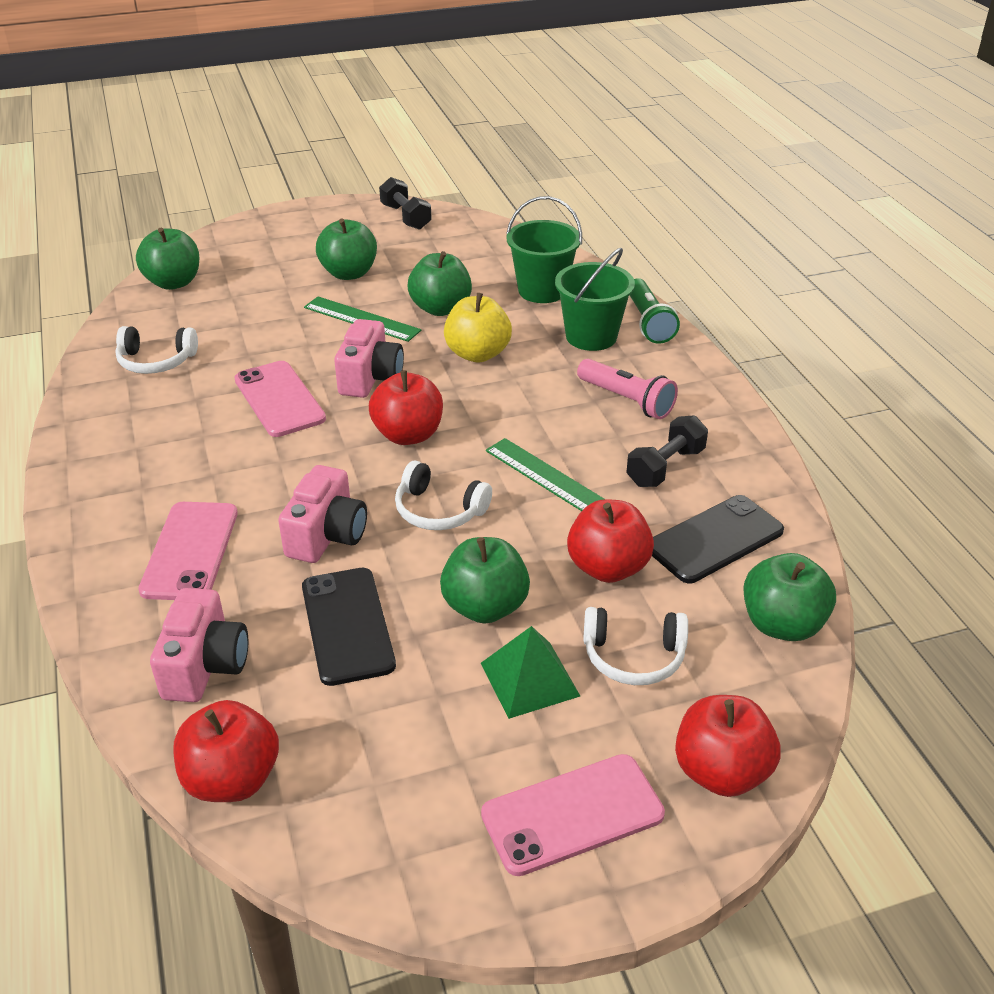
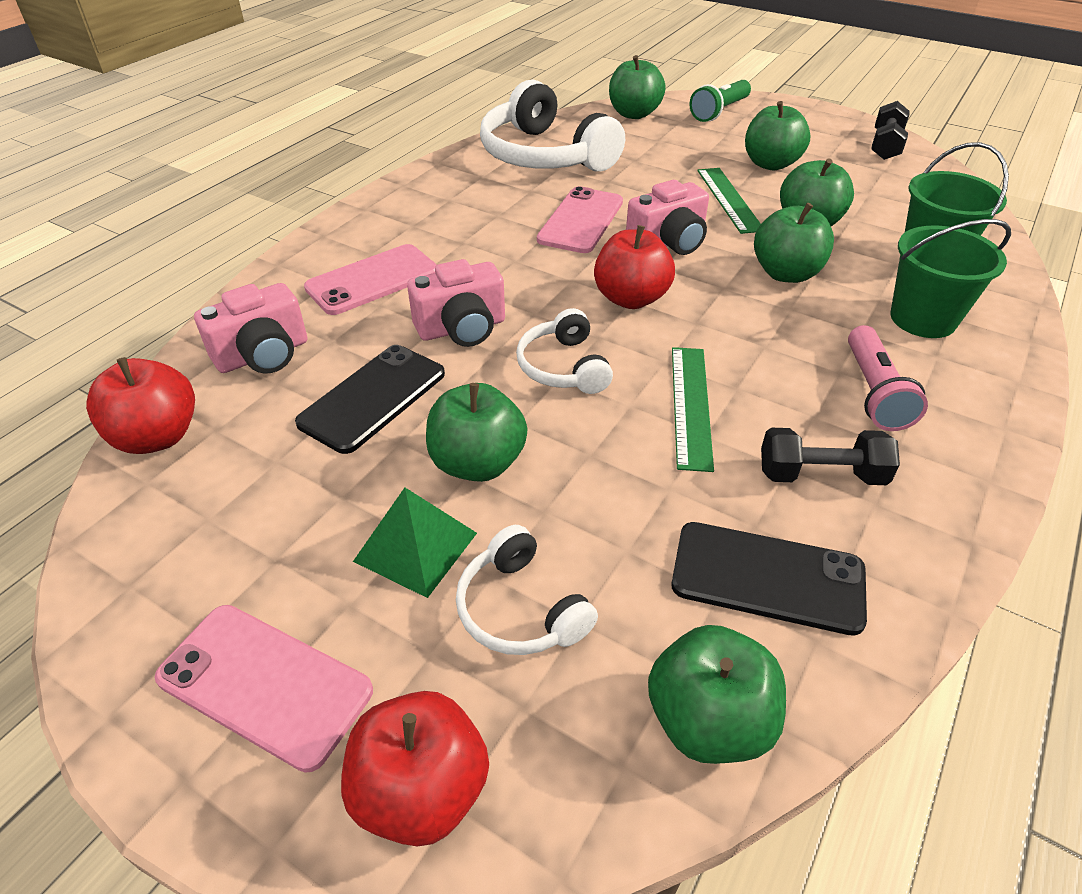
camera: 50 degrees right, 5 degrees up
white headphones [115,326,198,374] -> white headphones [480,80,625,172], size x1.94
yellow apple [444,293,512,363] -> green apple [754,203,834,283]
red apple [567,499,654,583] -> none
green flashlight [630,278,680,344] -> green flashlight moved to [689,80,751,122]

